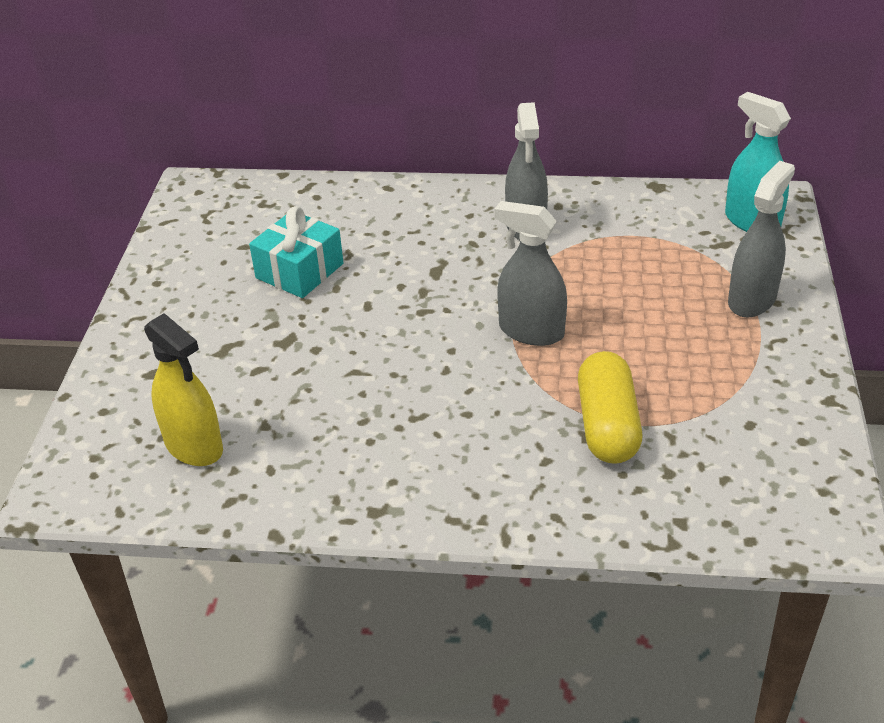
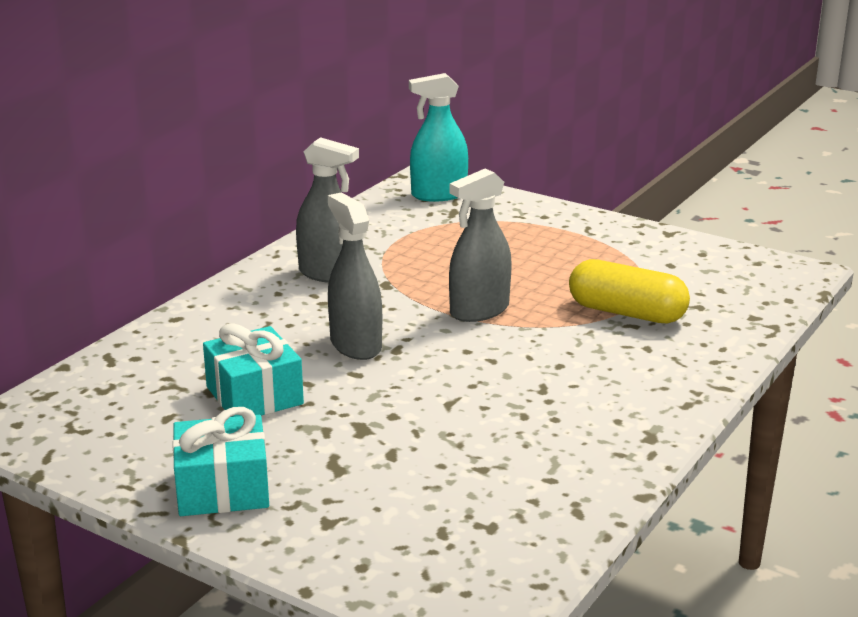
camera: 65 degrees left, 15 degrees down
yellow spray bottle [144,313,223,466] -> none
grey spray bottle [728,161,795,317] -> grey spray bottle moved to [328,192,382,360]
none -> turquoise gift [172,407,269,516]

